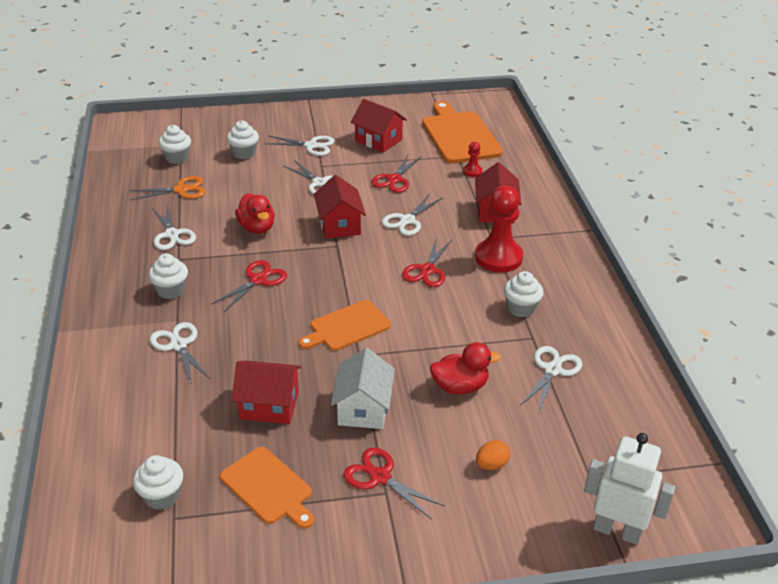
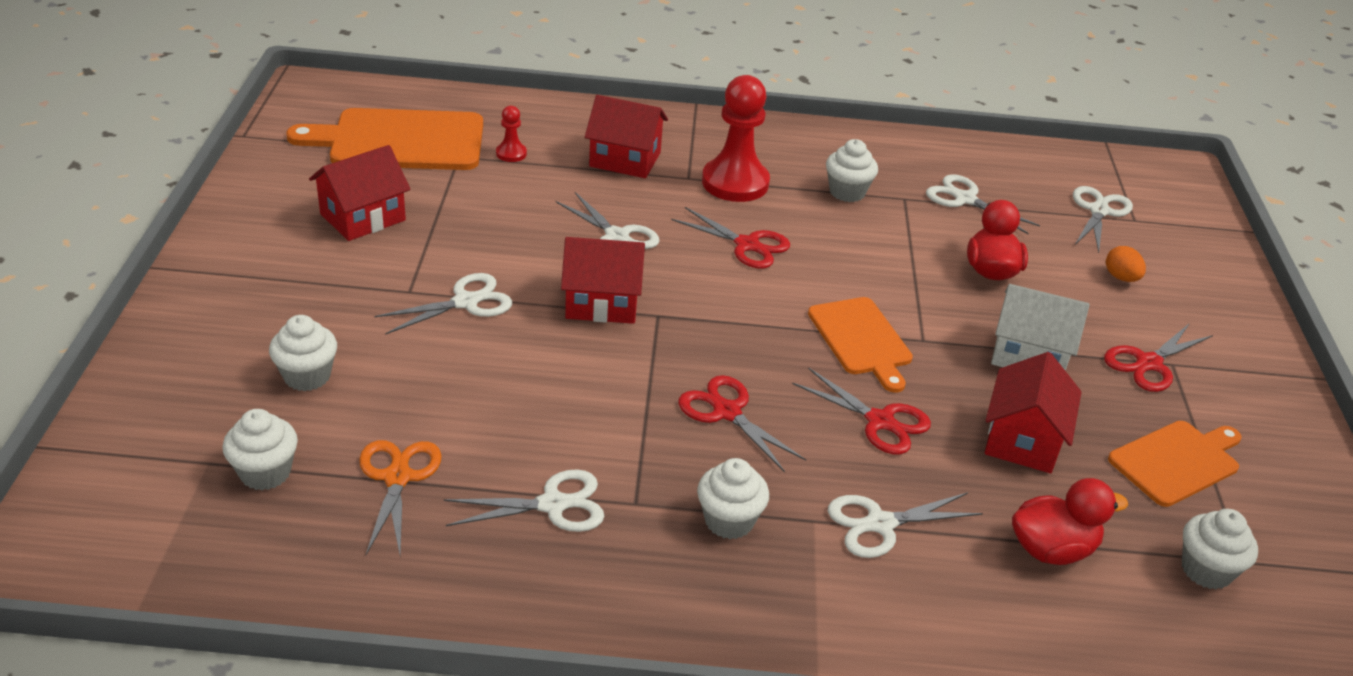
camera: 80 degrees left, 0 degrees up
red duck [235,193,275,234] -> red duck moved to [1012,478,1128,565]
white scissors [264,136,335,156] -> white scissors moved to [1073,186,1133,253]
red scissors [371,155,422,193] -> red scissors moved to [792,367,931,455]
white robot [584,433,675,545] -> none

